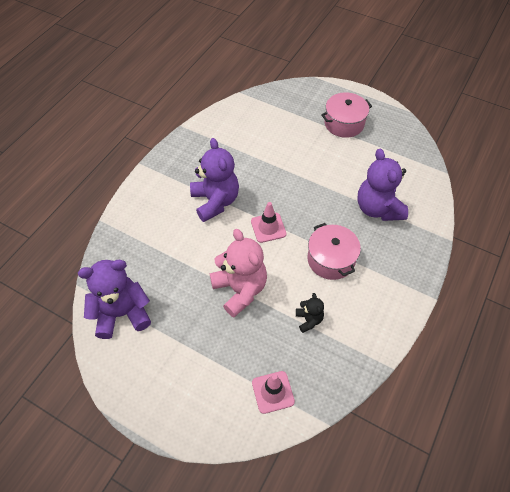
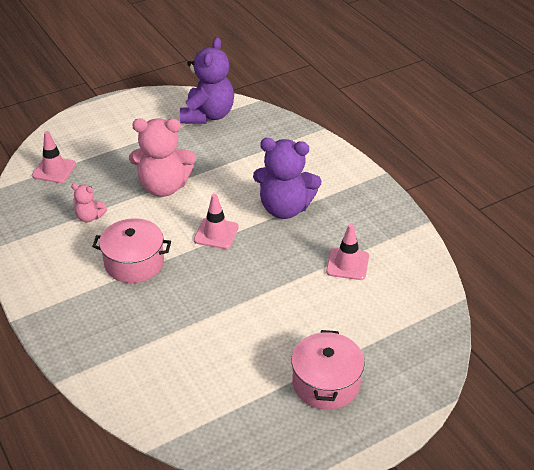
camera: 120 degrees right, 15 degrees down
black teddy bear [296,293,324,333] -> pink teddy bear [71,184,107,222]
purple teddy bear [357,149,408,221] -> none
none -> pink traffic cone [326,224,369,280]

